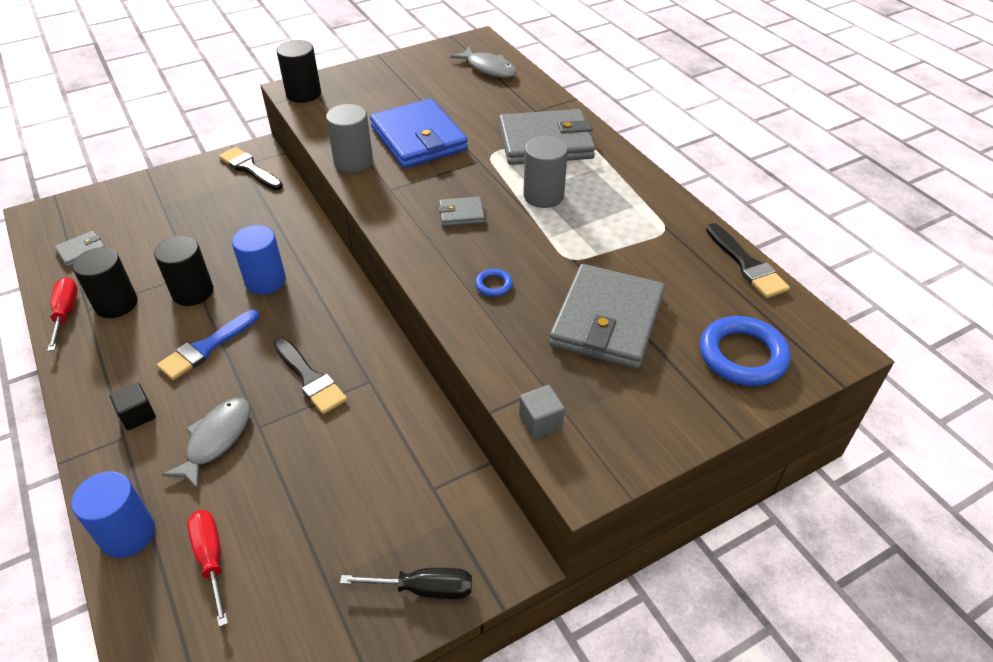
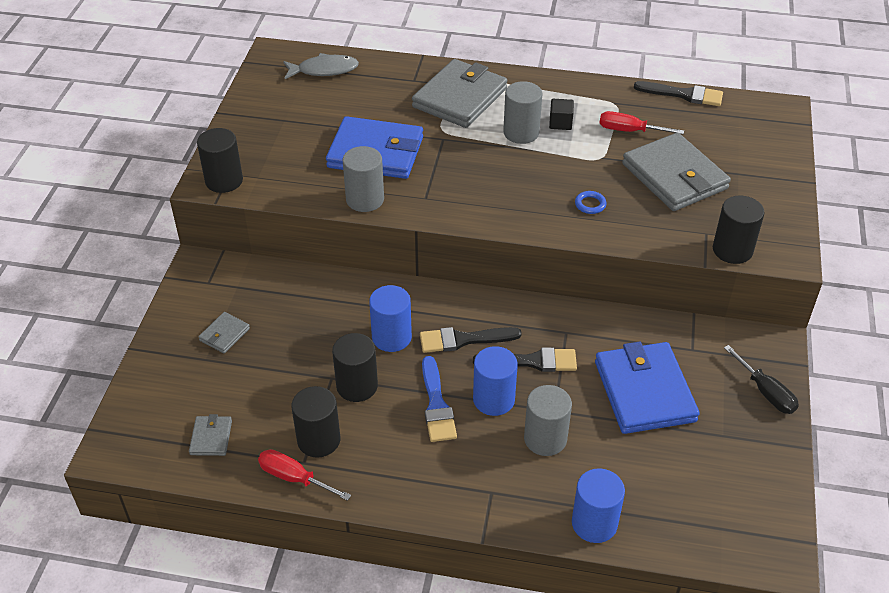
camera: 50 degrees left, 0 degrees up
black cube [110,382,156,430] -> black cube moved to [549,99,574,130]
grey fish [162,398,251,489] -> grey cylinder [524,385,572,456]
red screwdriver [187,510,228,627] -> red screwdriver moved to [599,111,684,134]
black brush [219,147,283,190] -> black brush moved to [420,327,522,353]
black screwdriver [340,568,472,599] -> black screwdriver turned 105 degrees clockwise [724,345,799,414]
grey wallet [439,196,485,226] -> grey wallet moved to [198,312,250,353]
grey cube [519,385,565,439] -> black cylinder [713,196,765,264]
blue ring [700,316,790,386] -> none
none -> blue cylinder [473,346,518,416]
none -> blue wallet [595,342,700,434]

